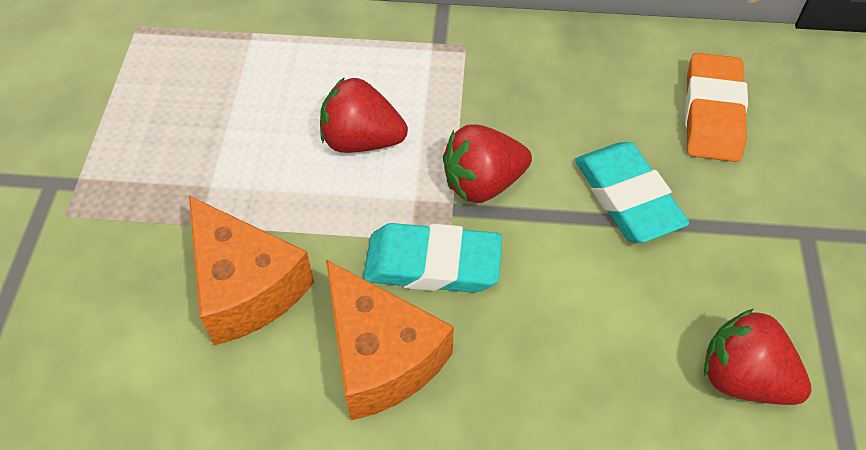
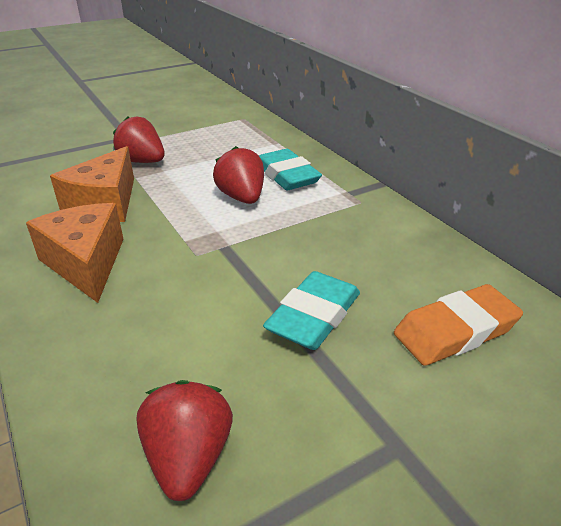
camera: 55 degrees right, 20 degrees down
orange cheese [326,260,454,420] -> orange cheese turned 135 degrees clockwise [26,203,124,303]
turquoise eraser [363,223,502,293] -> turquoise eraser moved to [259,149,322,190]
red strawberry [443,124,532,203] -> red strawberry moved to [113,116,165,163]

